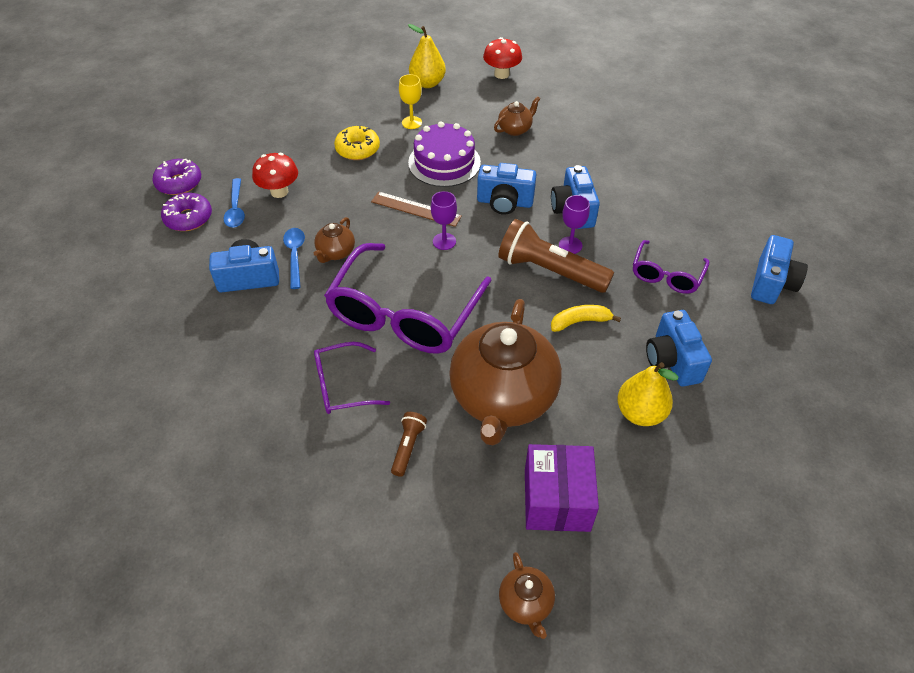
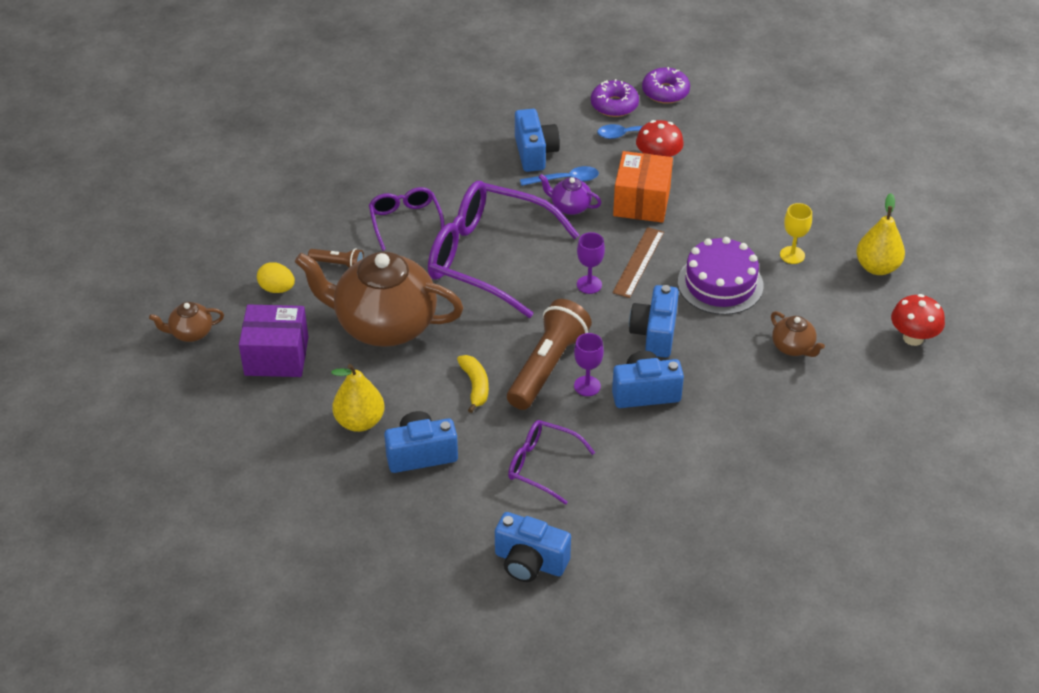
camera: 90 degrees right, 5 degrees down
brown teapot [314,217,355,263] -> purple teapot [539,174,601,215]
yellow donut [334,125,380,160] -> none
none -> yellow egg [257,262,295,293]
none -> orange box [613,151,673,223]

